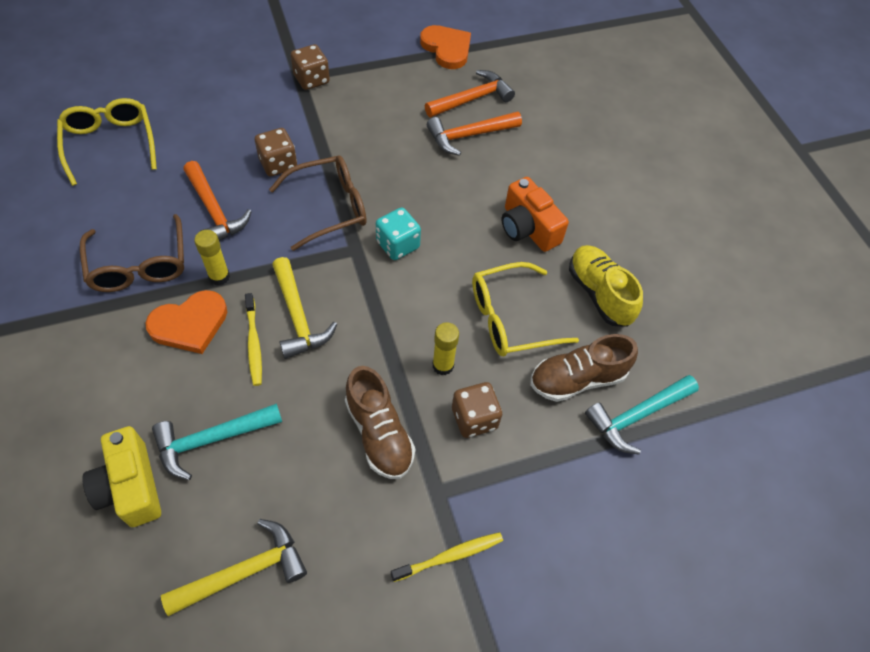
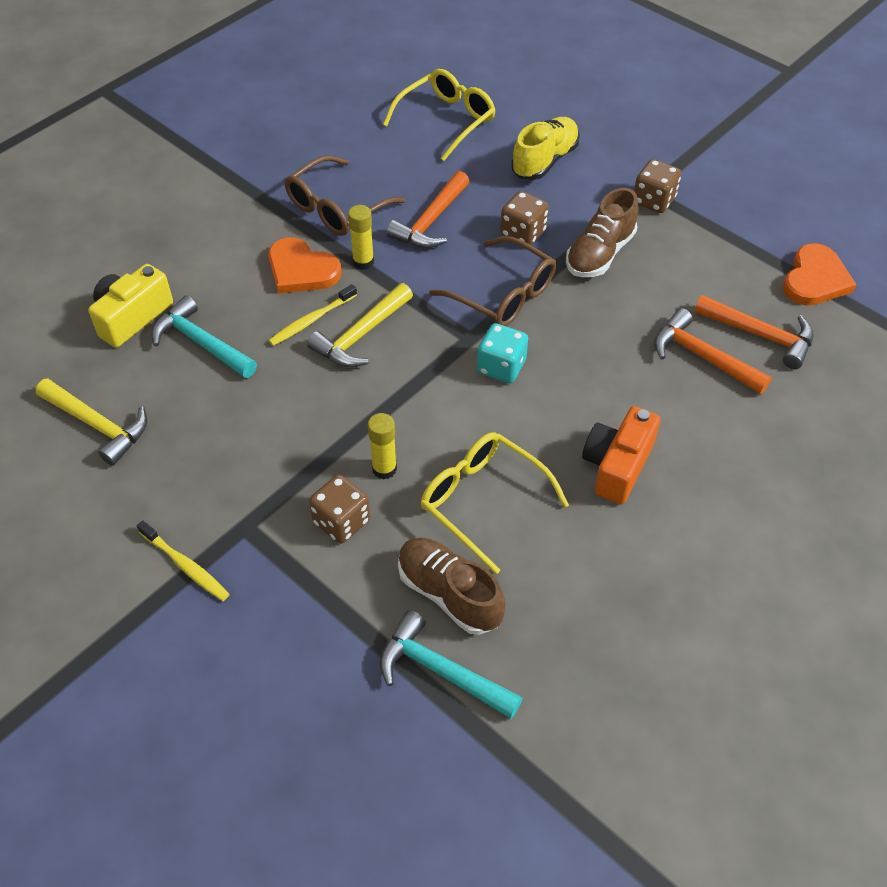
camera: 65 degrees right, 5 degrees down
brown shoe [345,366,415,479] -> brown shoe moved to [566,188,639,277]
yellow shoe [569,245,643,326] -> yellow shoe moved to [511,117,580,180]

